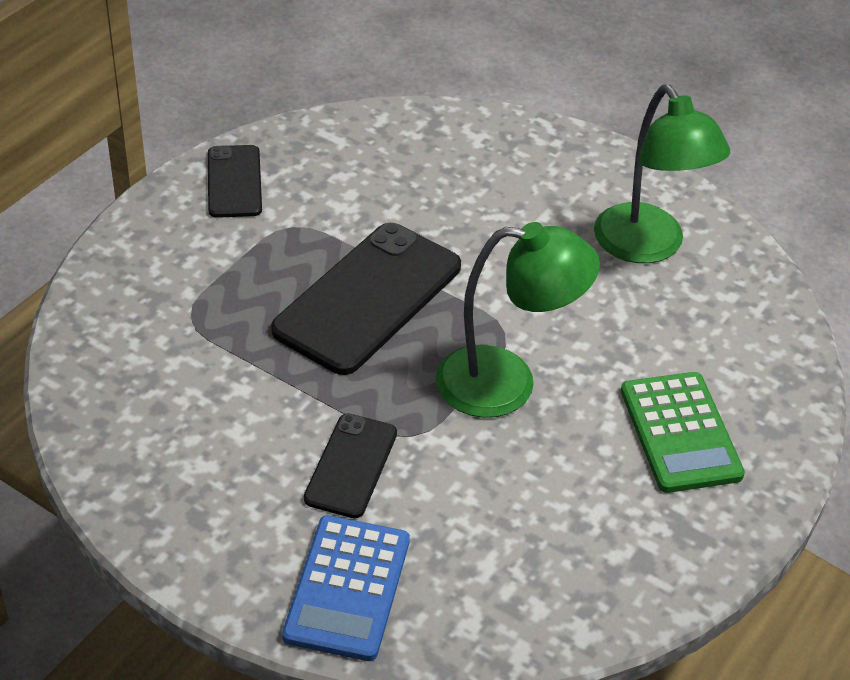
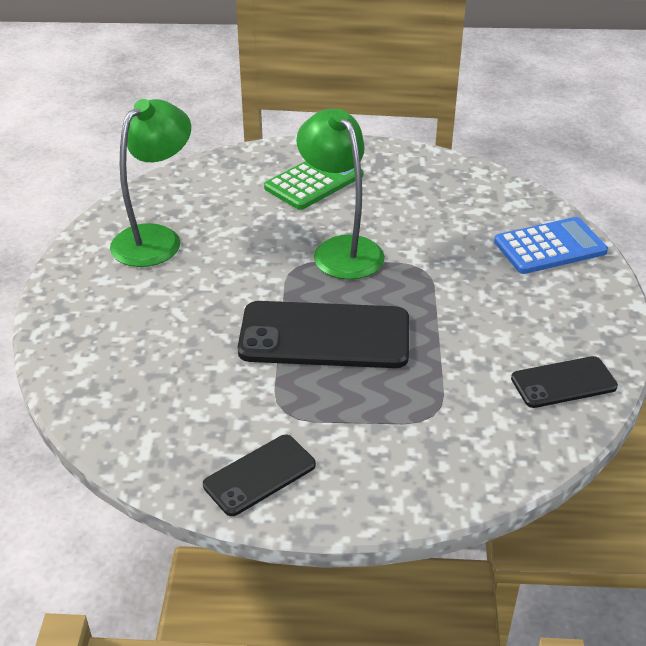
camera: 120 degrees left, 5 degrees down
black phone [304,413,397,518] -> black phone moved to [511,356,618,408]

